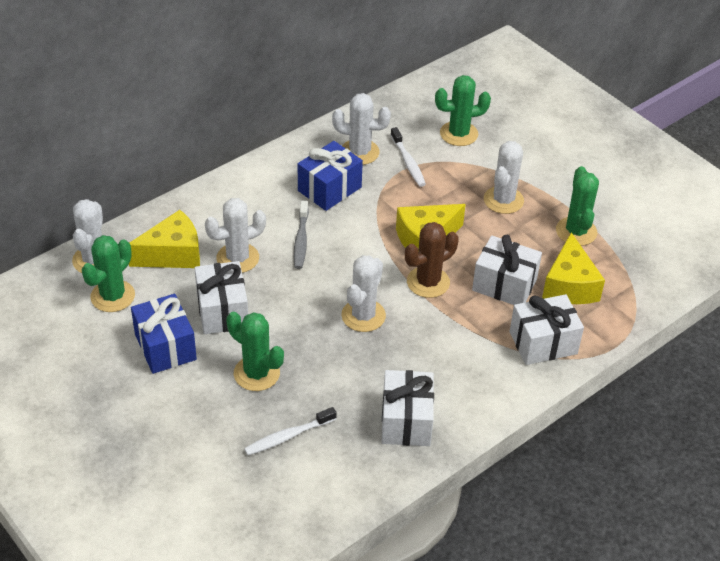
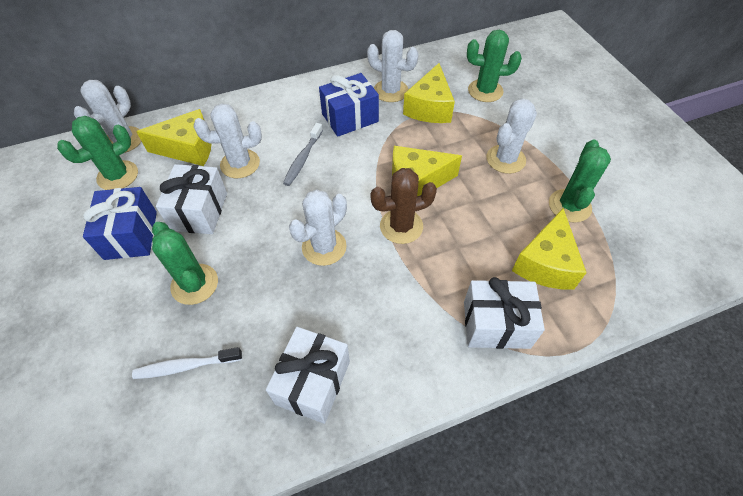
camera: 20 degrees right, 10 degrees up
white toothbrush [390,127,426,187] -> yellow cheese [403,63,455,123]
white gift [472,235,542,305] -> none

